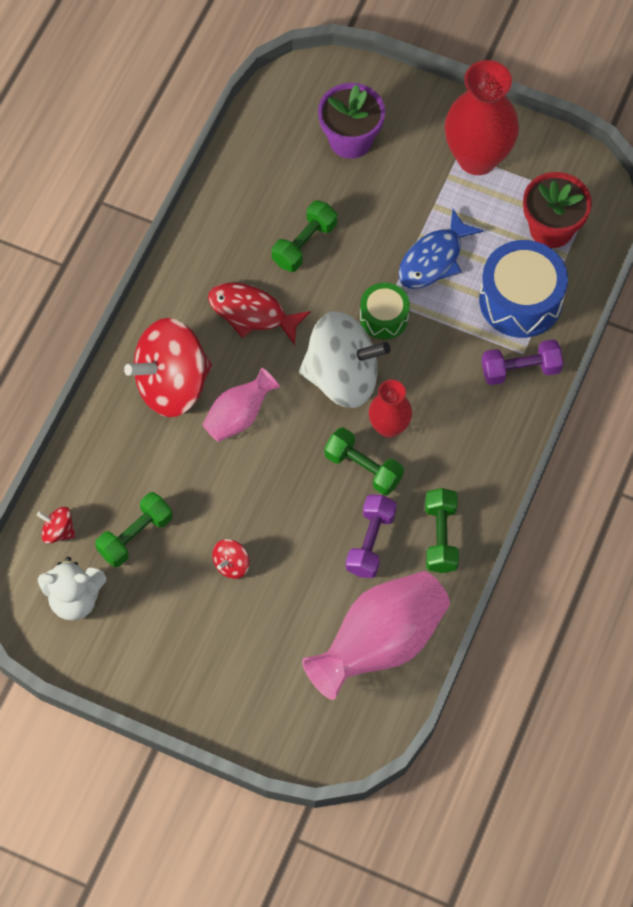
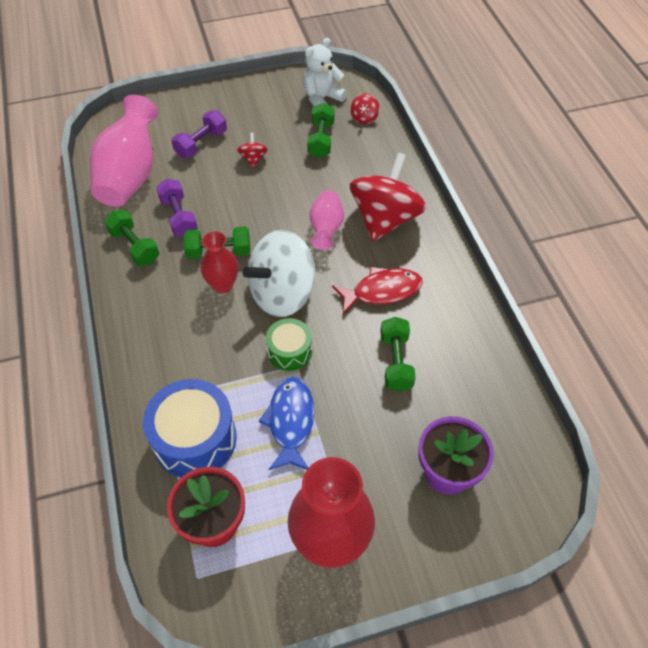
camera: 140 degrees right, 10 degrees down
red spinning top [37,507,76,544] -> red spinning top turned 120 degrees clockwise [350,93,380,124]
purple dumbbell [482,339,563,385] -> purple dumbbell moved to [172,110,227,158]

